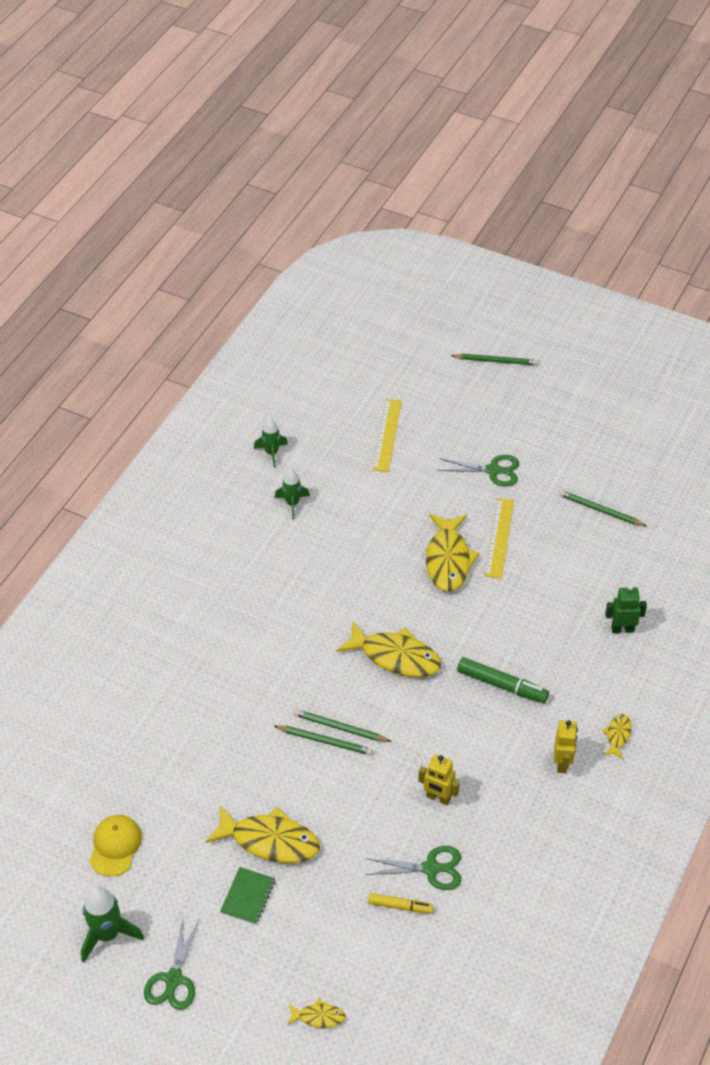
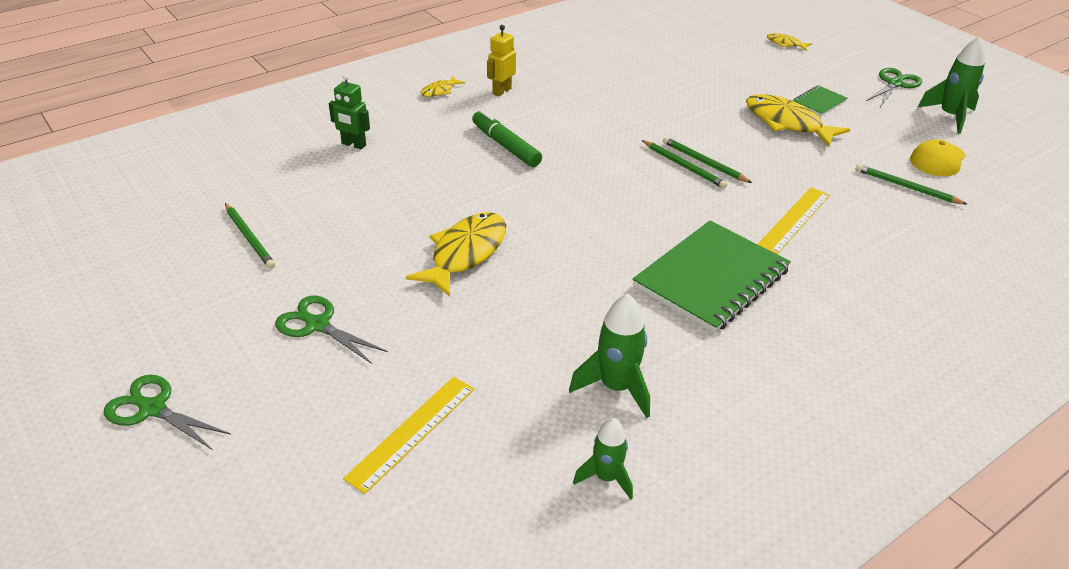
camera: 155 degrees left, 10 degrees down
green rocket [275,469,310,519] -> green rocket [569,293,650,418], size x1.53
yellow fish [337,621,441,677] -> none
green scissors [365,846,461,890] -> green scissors moved to [104,375,231,450]
yellow marker [368,893,433,914] -> none
yellow robot [418,754,460,805] -> none
green pencil [451,354,538,365] -> green pencil moved to [856,164,967,204]
yellow ruler [484,498,514,579] -> yellow ruler moved to [758,187,830,254]
none -> green notebook [632,221,791,333]

